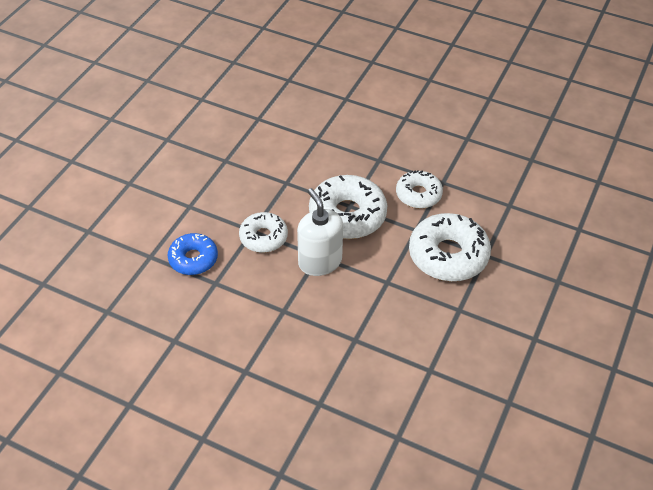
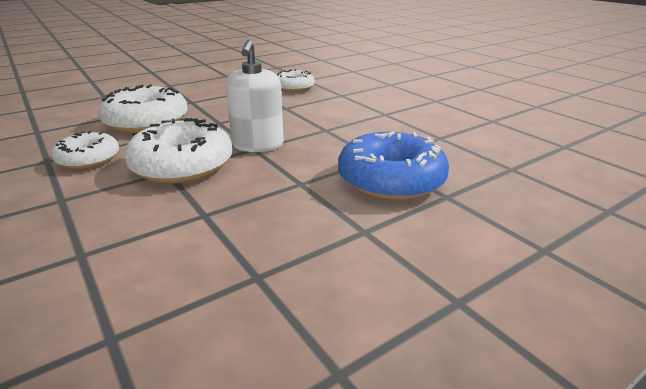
camera: 150 degrees left, 20 degrees down
blue donut [168,233,218,275] -> blue donut [338,131,449,201], size x1.64
white donut [239,212,288,253] -> white donut moved to [277,69,315,92]

